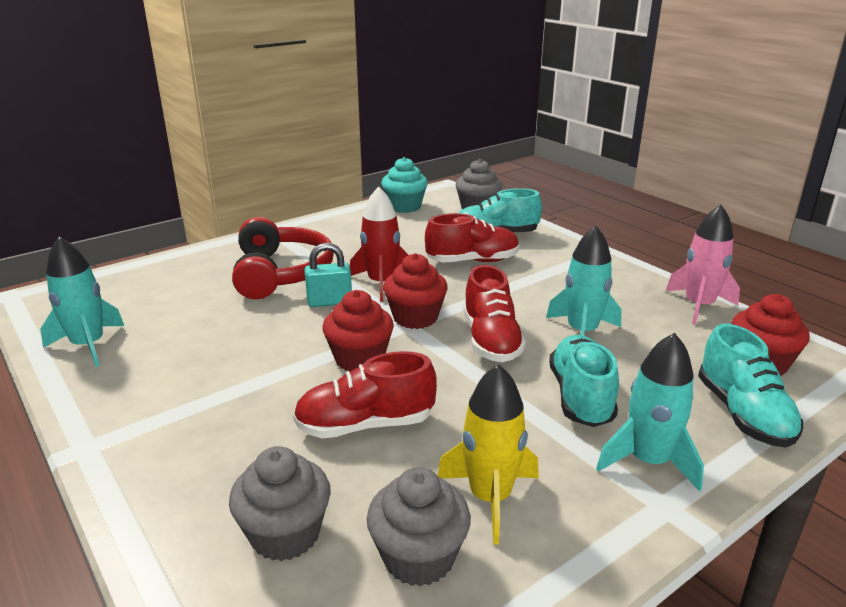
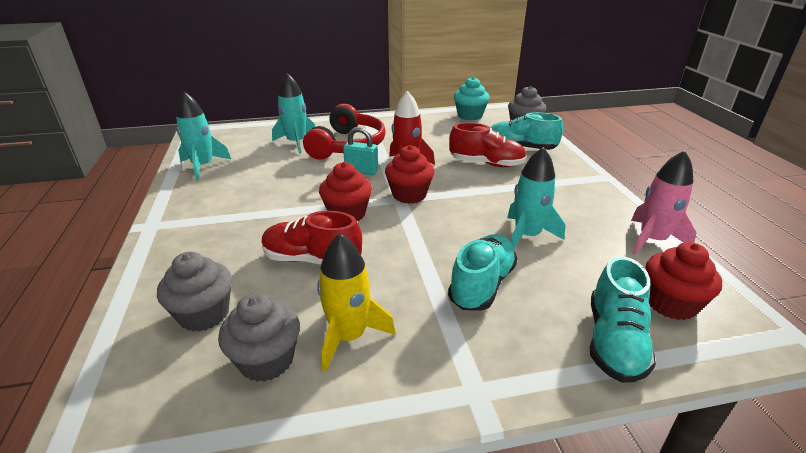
camera: 25 degrees right, 5 degrees up
red shoe [463,265,526,362] -> none
turquoise rocket [596,333,704,492] -> turquoise rocket moved to [272,73,315,154]

